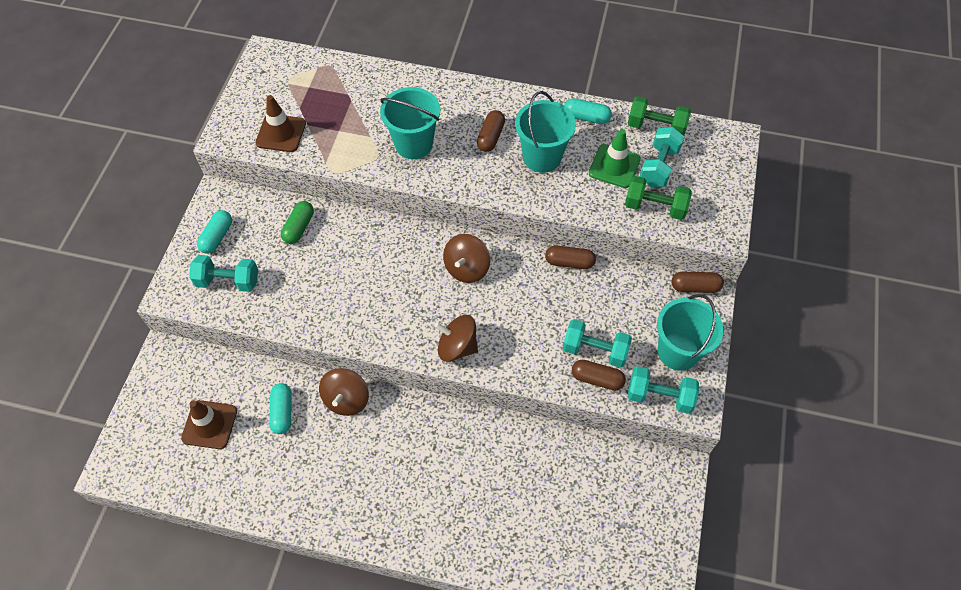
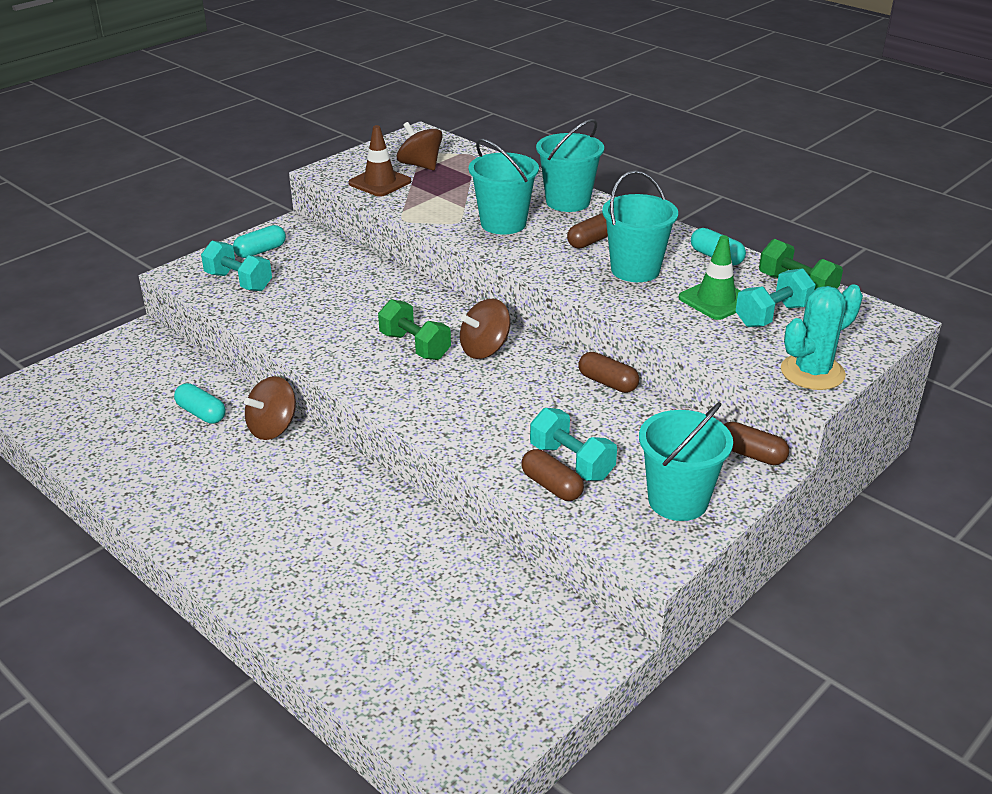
camera: 30 degrees right, 25 degrees down
brown traffic cone [181,400,237,449] -> none
turquoise capsule [269,383,292,434] -> turquoise capsule turned 75 degrees counterclockwise [174,383,226,424]
green capsule [281,201,314,244] -> none
brown spinning top [434,315,478,362] -> brown spinning top moved to [397,122,443,170]
green dumbbell [625,176,692,220] -> green dumbbell moved to [378,299,451,360]
turquoise dumbbell [628,366,699,414] -> none
none -> turquoise bucket [536,119,604,212]
none -> turquoise cactus [781,284,863,390]

